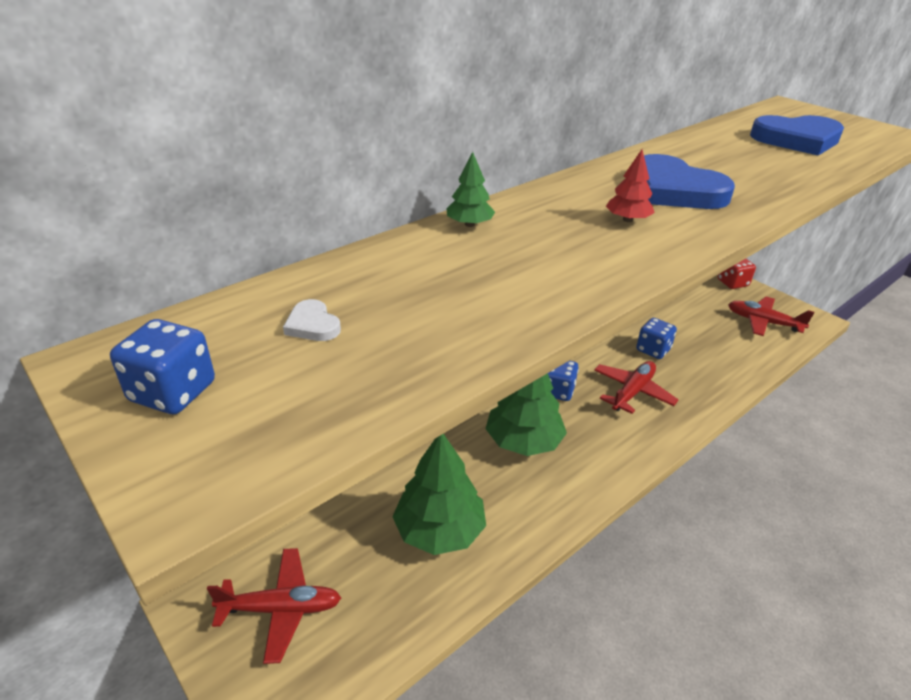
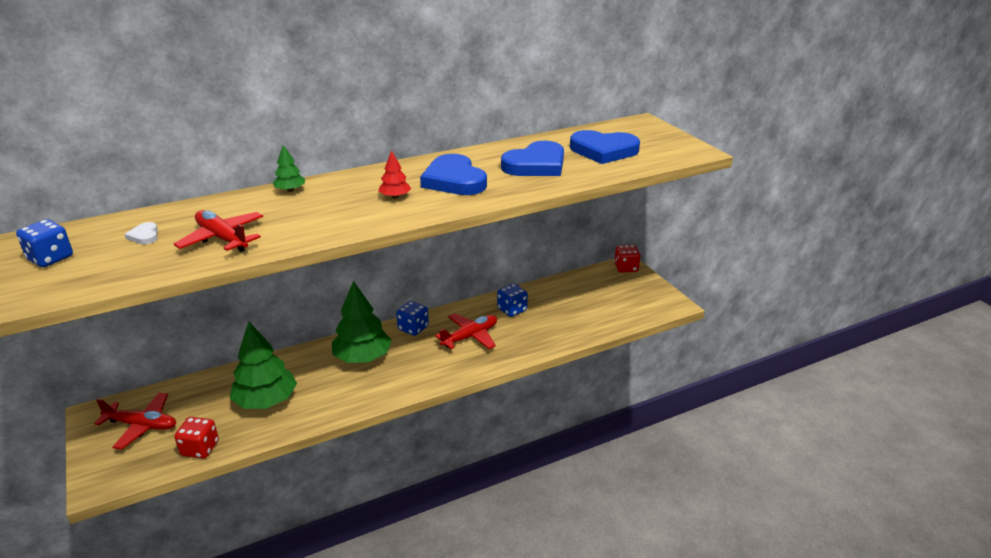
camera: 15 degrees right, 5 degrees down
red plane [728,297,815,336] -> red plane moved to [174,210,263,252]
none -> red dice [175,417,219,459]
none -> blue heart [501,141,564,176]

